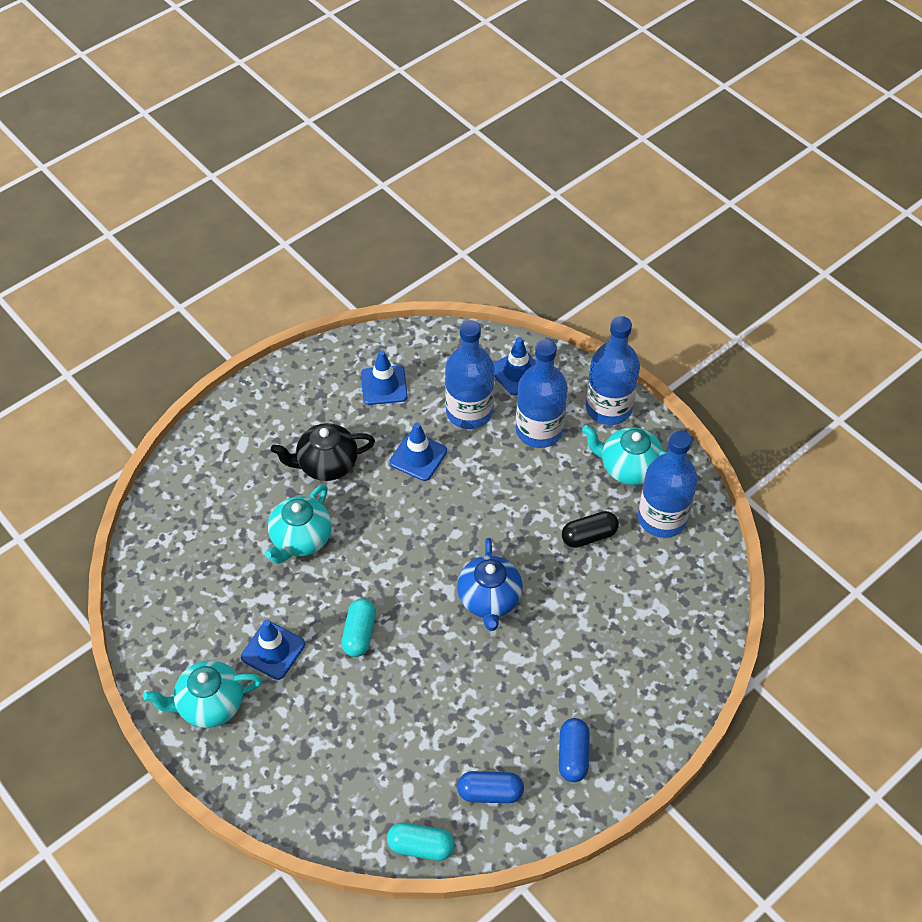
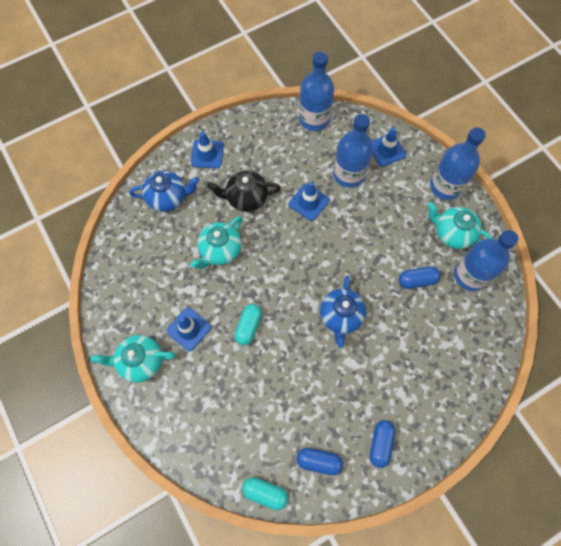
camera: 10 degrees right, 15 degrees up
blue traffic cone [361,350,408,405] -> blue traffic cone moved to [191,132,224,168]
blue bottle [516,339,568,448] -> blue bottle moved to [299,51,334,131]
black capsule [562,511,619,548] -> blue capsule [399,266,441,289]
none -> blue teapot [129,171,199,212]

